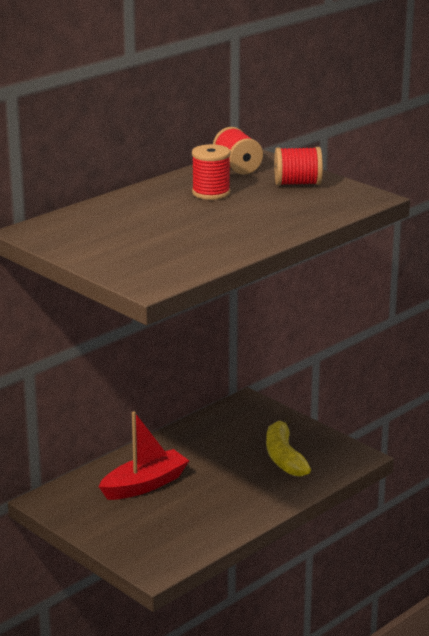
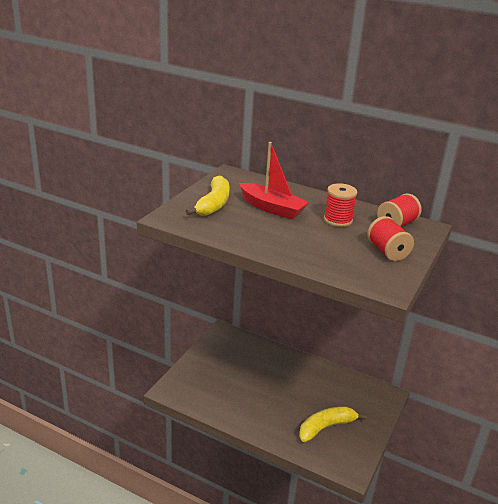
camera: 70 degrees right, 5 degrees up
red boat [98,411,189,500] -> red boat moved to [239,142,309,219]
none -> yellow banana [186,175,230,215]

